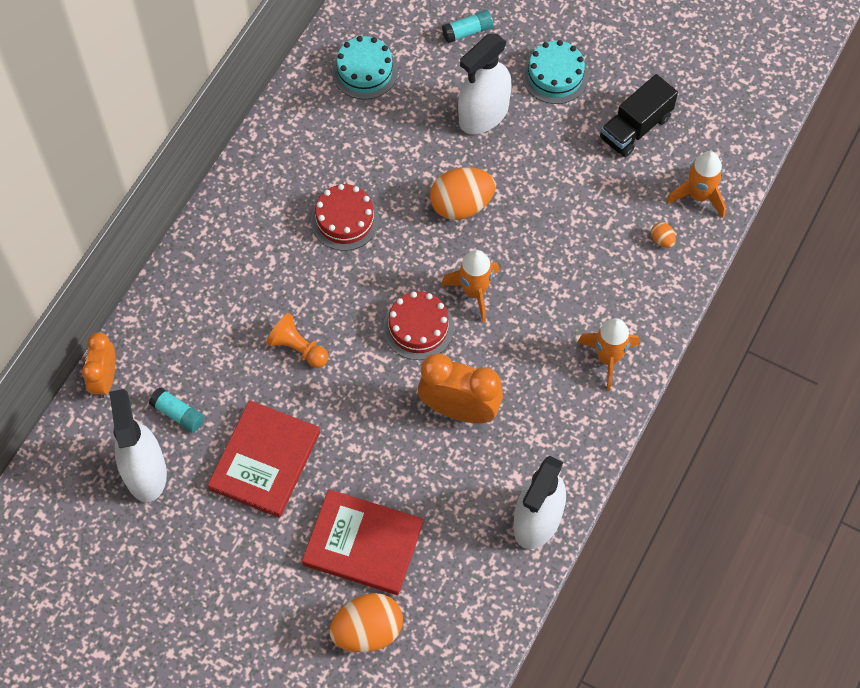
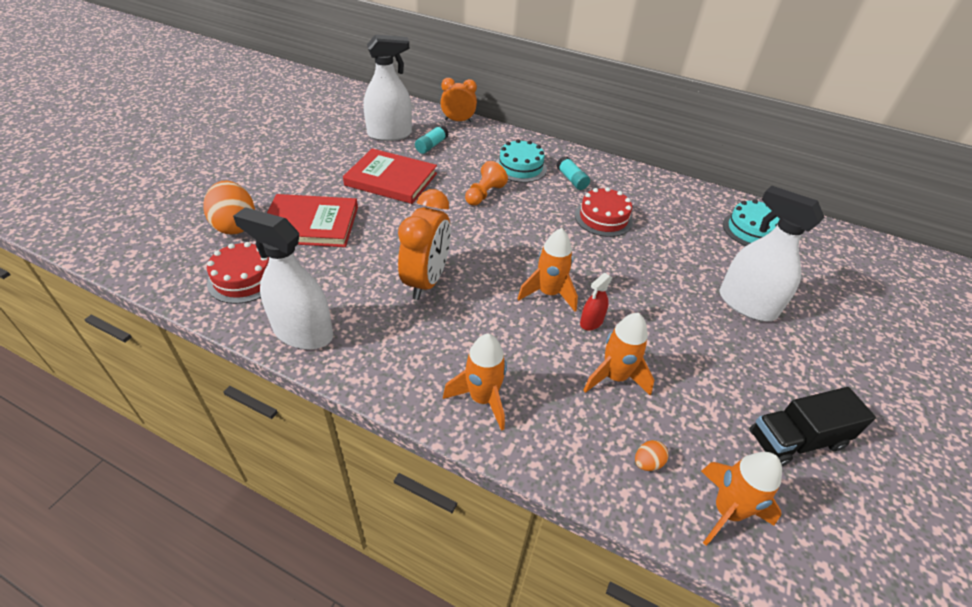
camera: 85 degrees right, 20 degrees down
red book [302,489,423,595] -> red book turned 75 degrees clockwise [267,194,358,247]
red cake [383,291,454,360] -> red cake moved to [207,242,269,304]
orange egg [430,167,496,220] -> none
turquoise glue stick [442,10,494,43] -> turquoise glue stick moved to [557,156,590,190]
turquoise cake [523,40,589,104] -> turquoise cake moved to [496,139,547,183]
black truck [600,74,678,157] -> black truck turned 60 degrees counterclockwise [750,387,876,466]
none -> red spray bottle [580,273,612,330]
none -> orange rocket [583,313,654,396]

